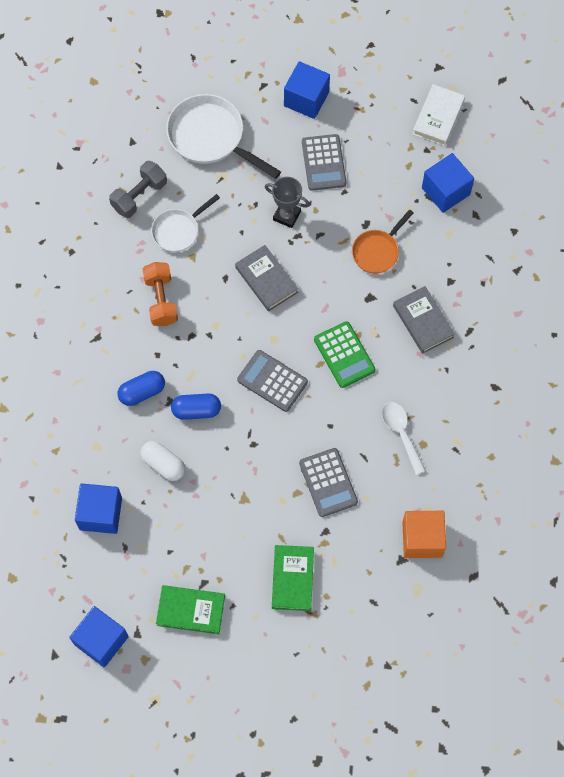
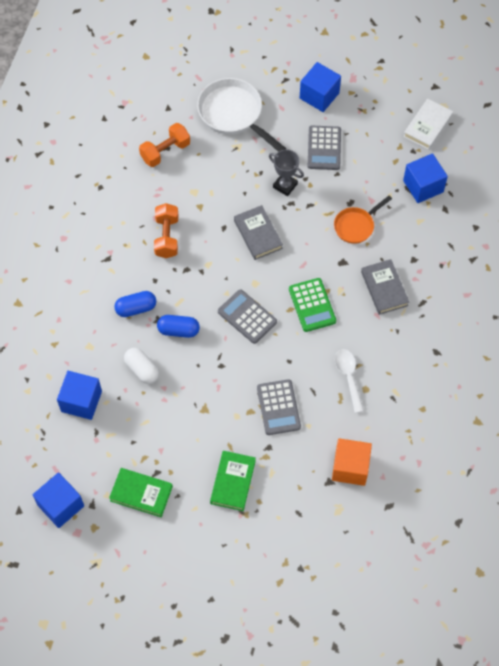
camera: 10 degrees right, 5 degrees down
grey dumbbell [109,161,167,218] -> orange dumbbell [139,123,190,167]
white pan [151,194,220,252] -> none

